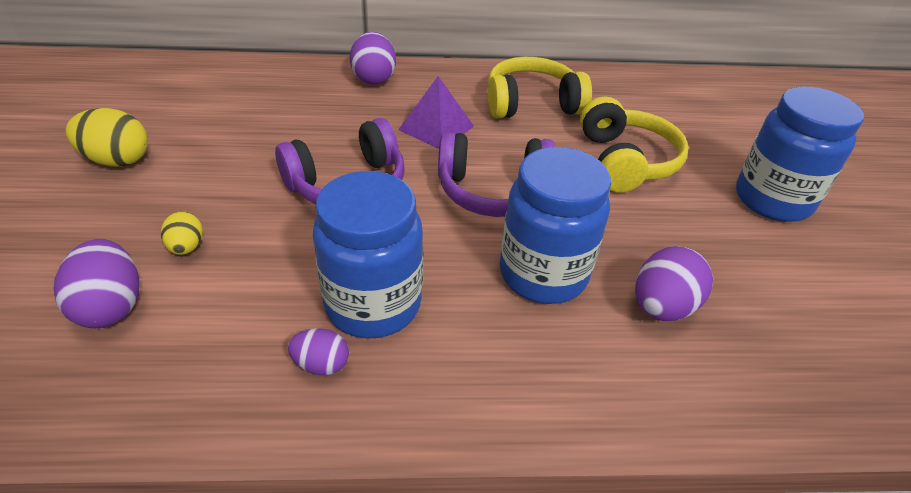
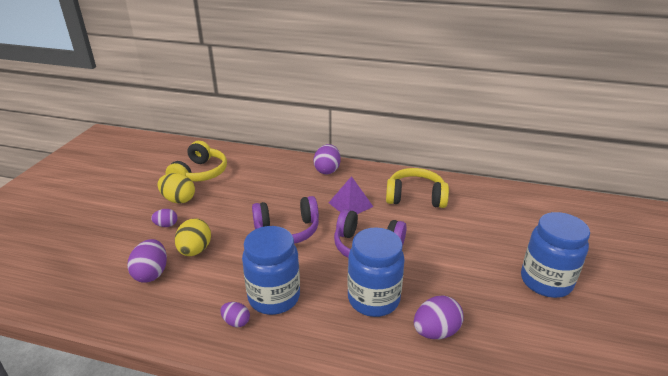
camera: 20 degrees right, 10 degrees down
yellow egg [161,211,203,255] -> yellow egg [175,218,211,256], size x1.69
yellow headphones [580,96,689,193] -> yellow headphones moved to [165,141,227,182]
none -> purple egg [151,209,177,227]

